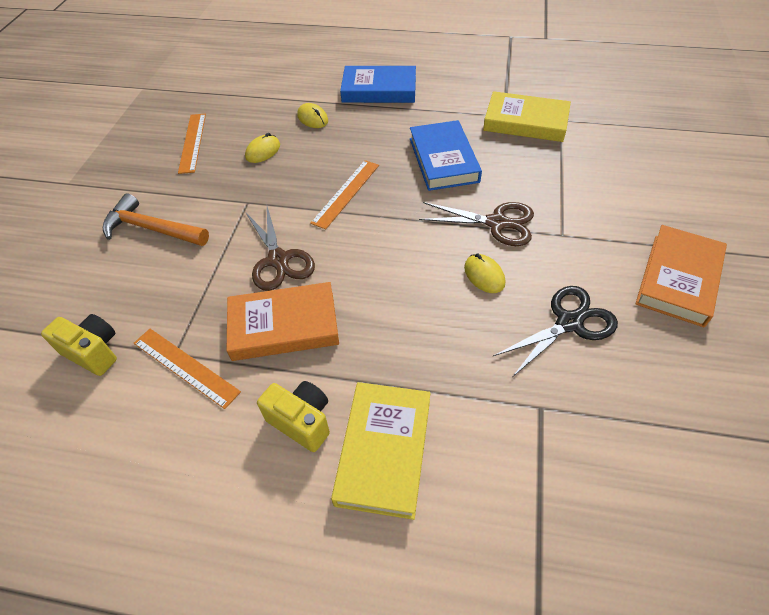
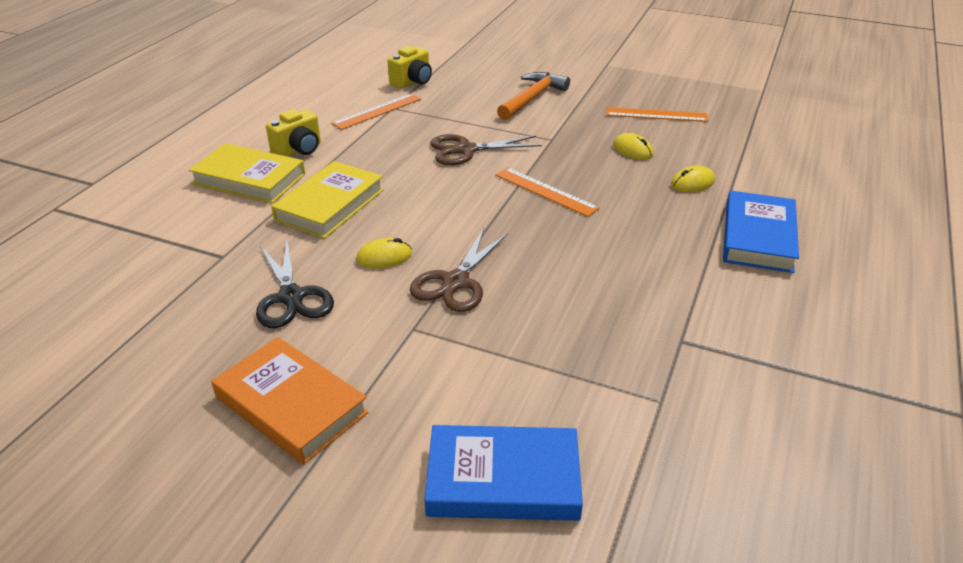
camera: 100 degrees right, 15 degrees down
orange book [227,282,339,361] -> none
blue book [410,120,482,191] -> blue book moved to [424,425,583,521]
yellow book [483,91,571,142] -> yellow book moved to [271,161,384,238]

